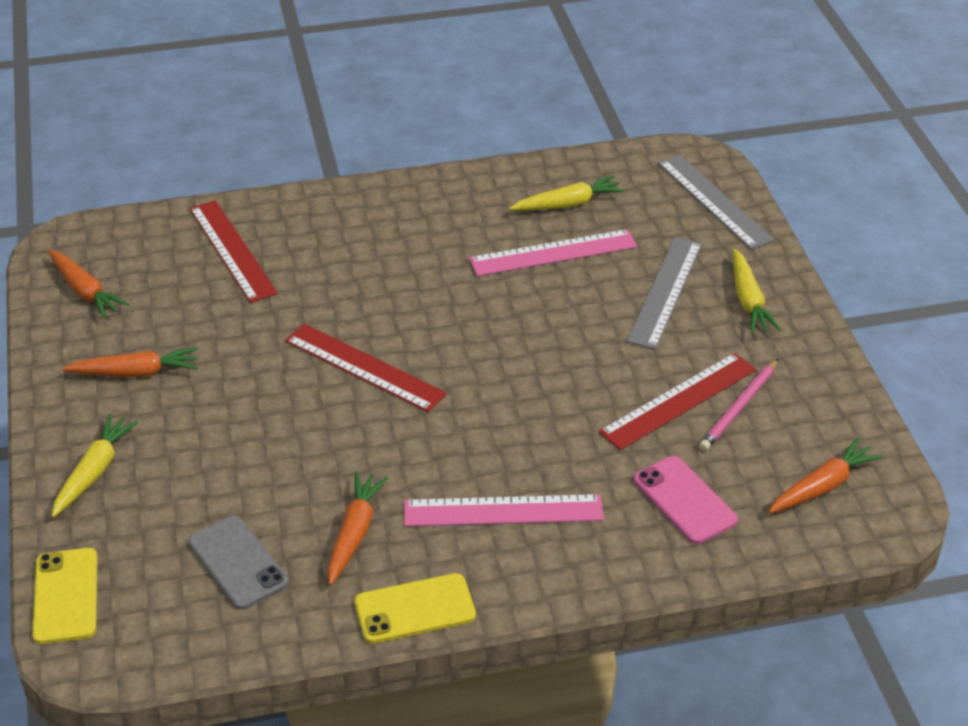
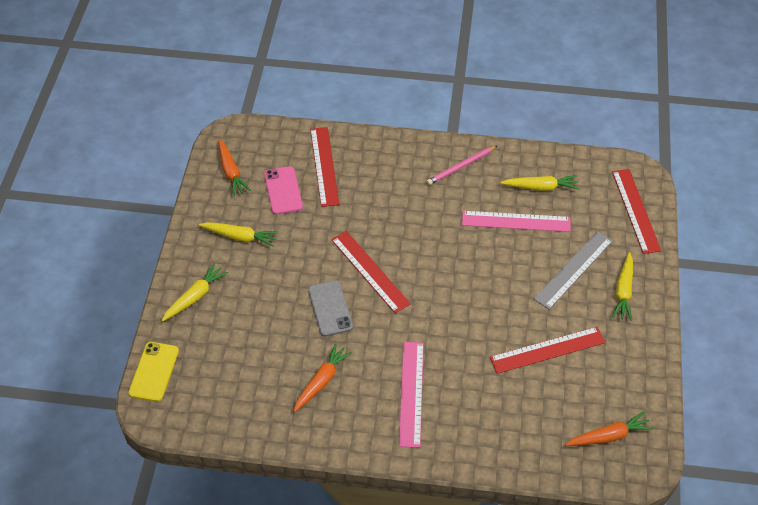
camera: 20 degrees right, 10 degrees up
orange carrot [62,347,198,377] -> yellow carrot [199,222,278,246]
grey phone [188,516,289,610] -> grey phone moved to [308,280,353,337]
yellow phone [355,573,476,644] -> none
pink ruler [404,494,604,527] -> pink ruler turned 75 degrees clockwise [399,342,424,448]
pink phone [634,456,738,544] -> pink phone moved to [264,166,303,215]
grey ruler [658,155,774,249] -> red ruler [612,169,661,254]
pink pencil [699,358,779,451] -> pink pencil moved to [427,146,497,185]

